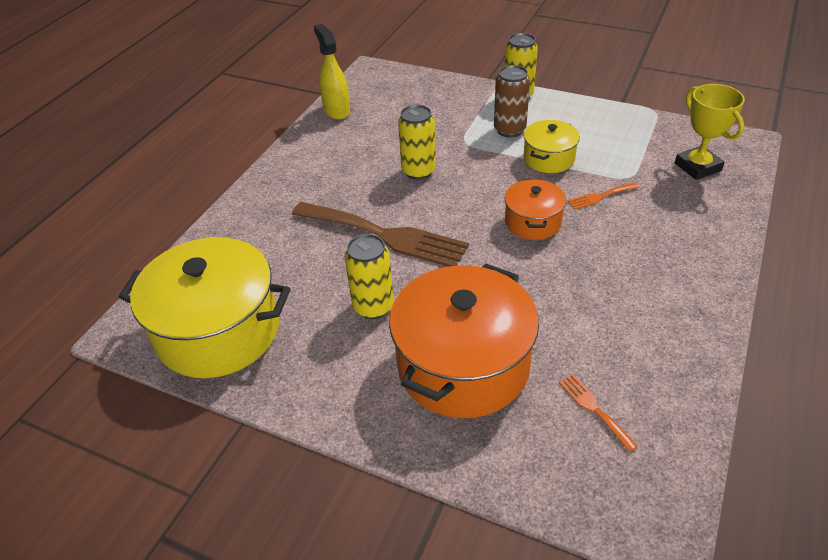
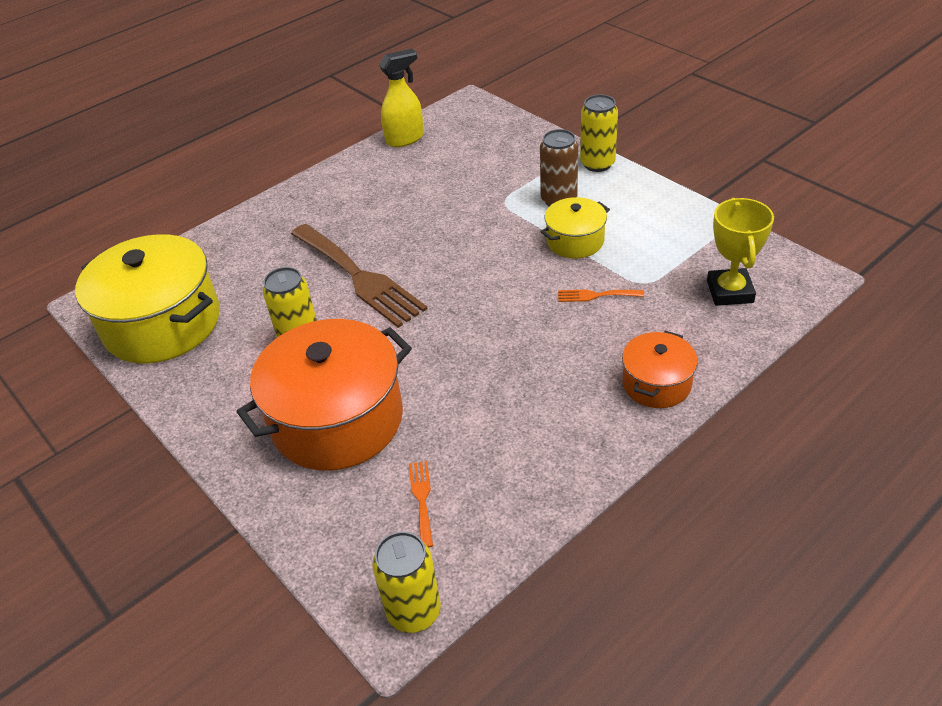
camera: 25 degrees right, 0 degrees up
yellow spray bottle [314,24,350,120] -> yellow spray bottle turned 60 degrees clockwise [379,49,424,147]
yellow can [398,105,436,180] -> yellow can moved to [372,531,441,633]
orange pot [505,179,566,240] -> orange pot moved to [622,331,698,408]

